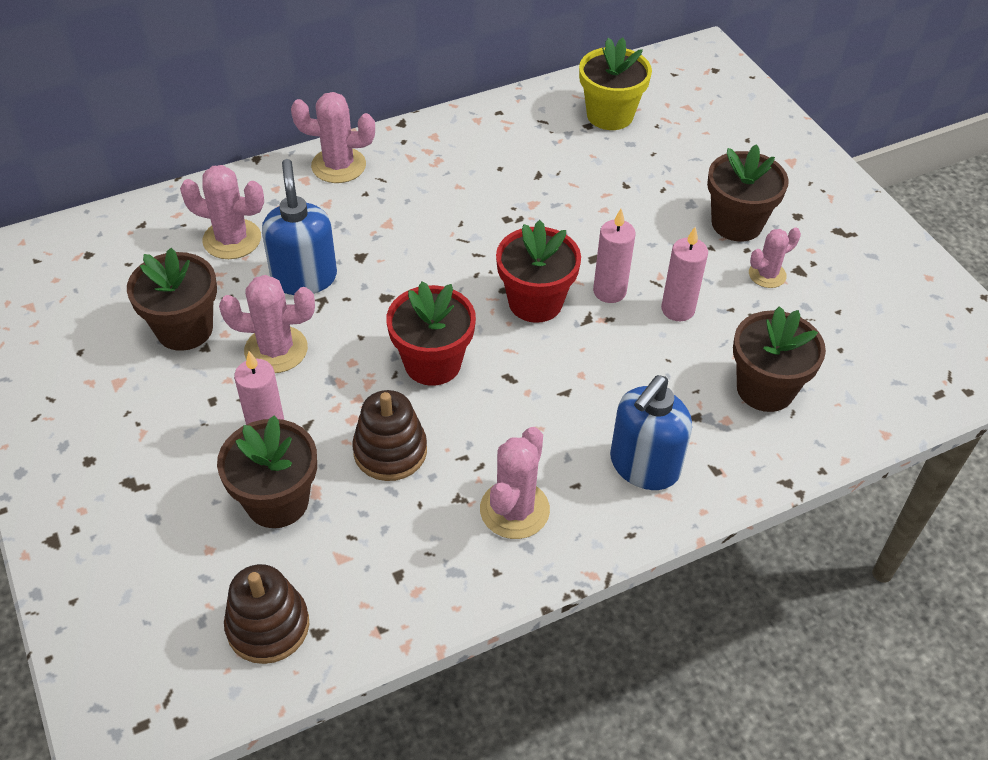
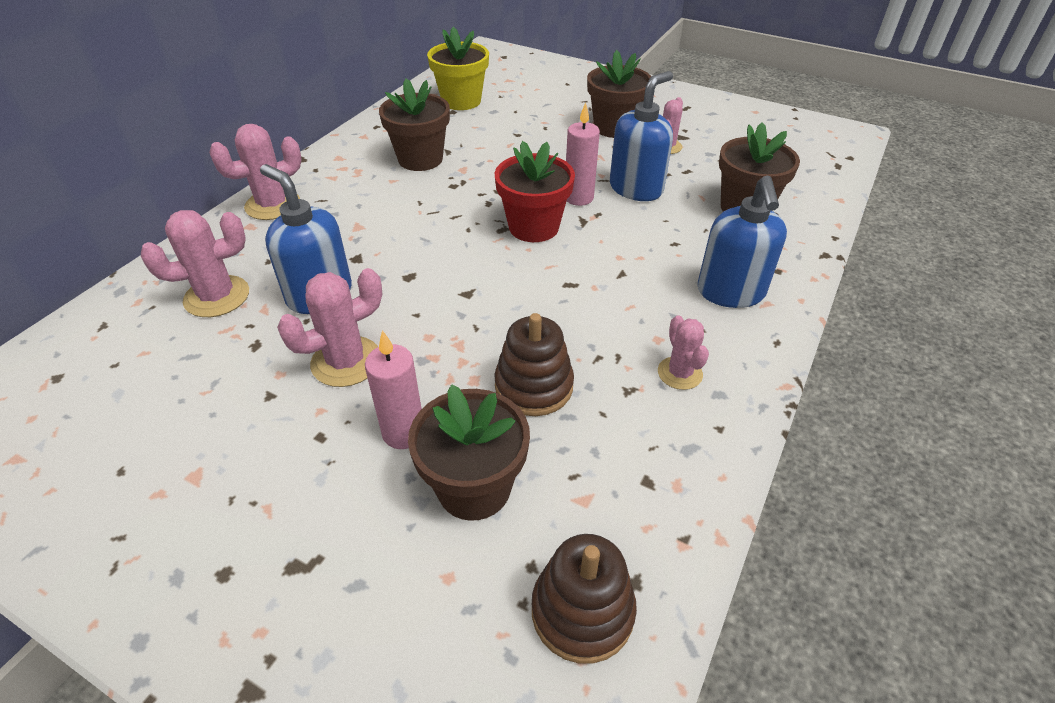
camera: 35 degrees left, 5 degrees down
brown flower pot [127,248,217,351] -> brown flower pot moved to [379,79,450,171]
red flower pot [386,281,476,386] -> none
pink cactus [480,427,550,539] -> pink cactus [658,315,709,390], size x0.64
pink candle [661,227,708,321] -> blue soap dispenser [610,71,673,201]

